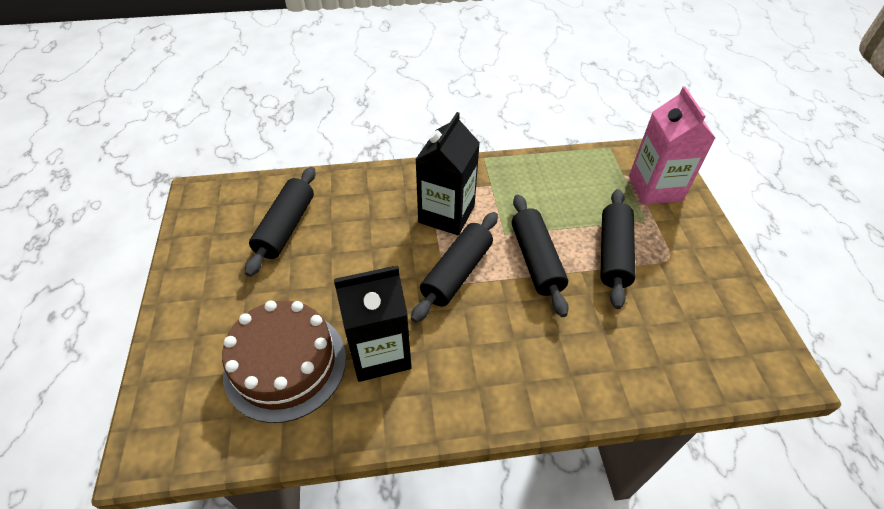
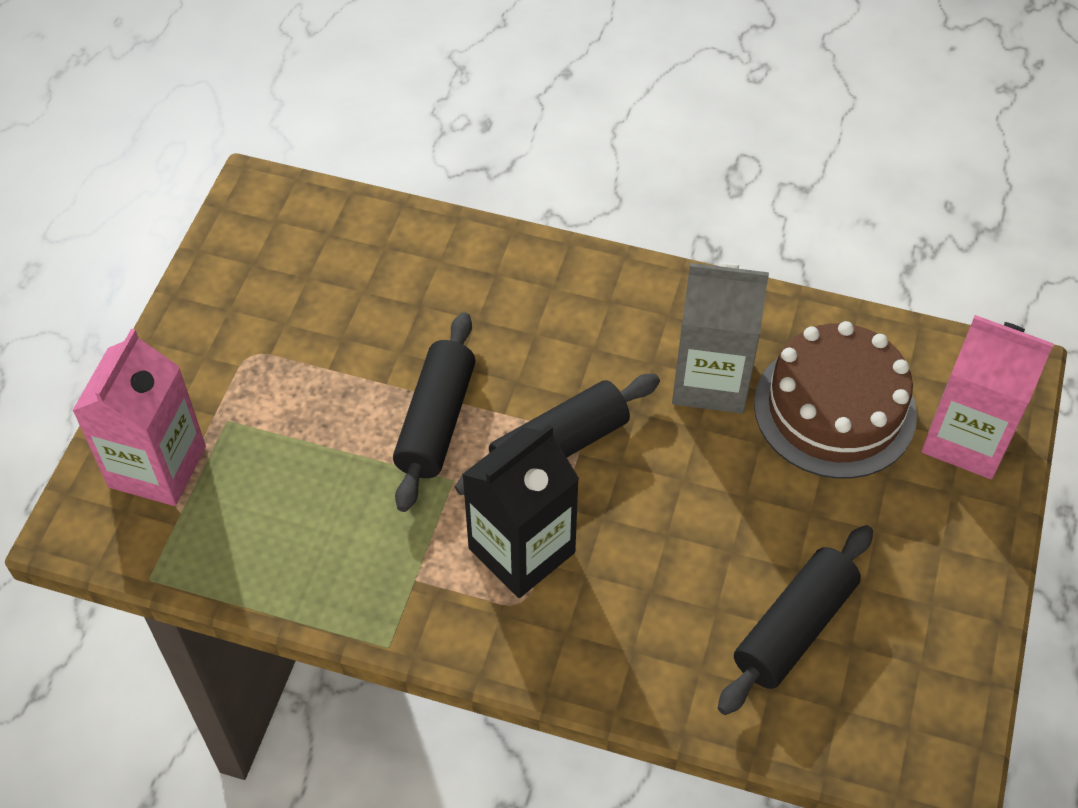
camera: 155 degrees left, 5 degrees up
black carton [334,266,412,382] -> grey carton [672,262,769,414]
black rolling pin [600,189,635,309] -> none
none -> pink carton [921,315,1054,479]

